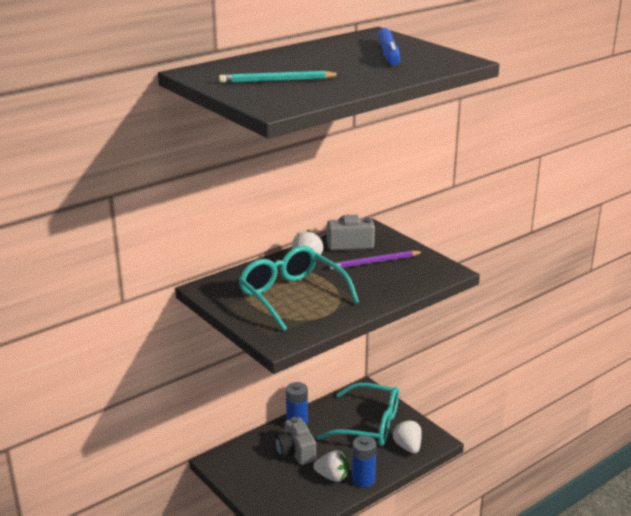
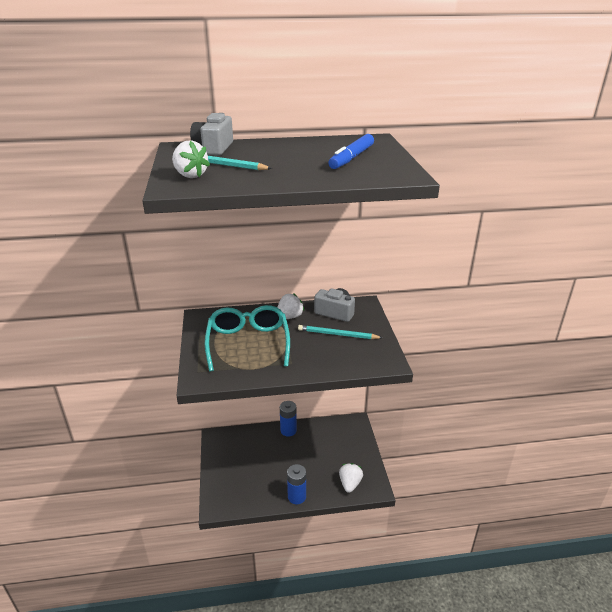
camera: 30 degrees right, 5 degrees up
grey camera [275,417,316,465] -> grey camera moved to [190,113,233,155]
white strawberry [313,450,349,482] -> white strawberry moved to [172,140,210,178]
turquoise glasses [317,383,399,446] -> none
purple pencil [329,250,423,270] -> turquoise pencil [298,325,382,339]

